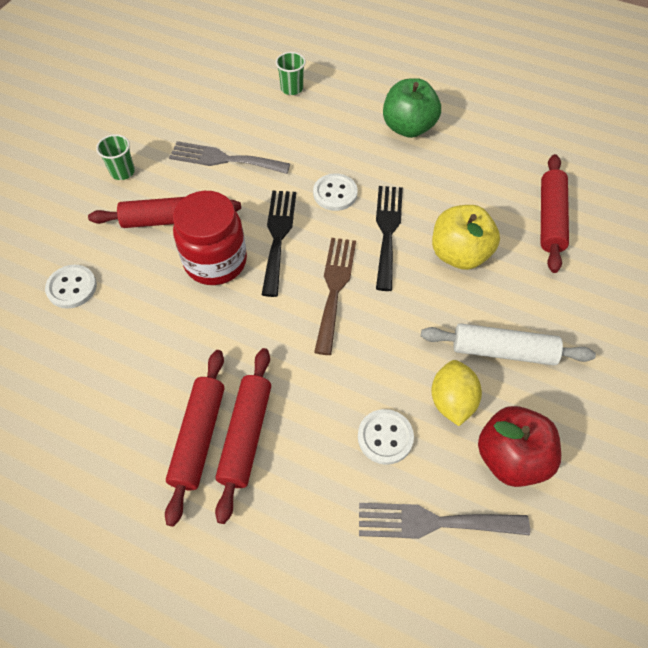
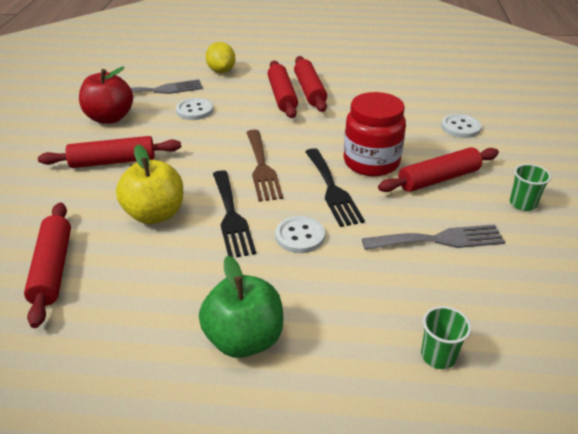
camera: 160 degrees right, 20 degrees down
white rolling pin [421,323,596,365] -> red rolling pin [38,136,181,168]
yellow lemon [431,360,482,426] -> yellow lemon moved to [206,42,235,73]

